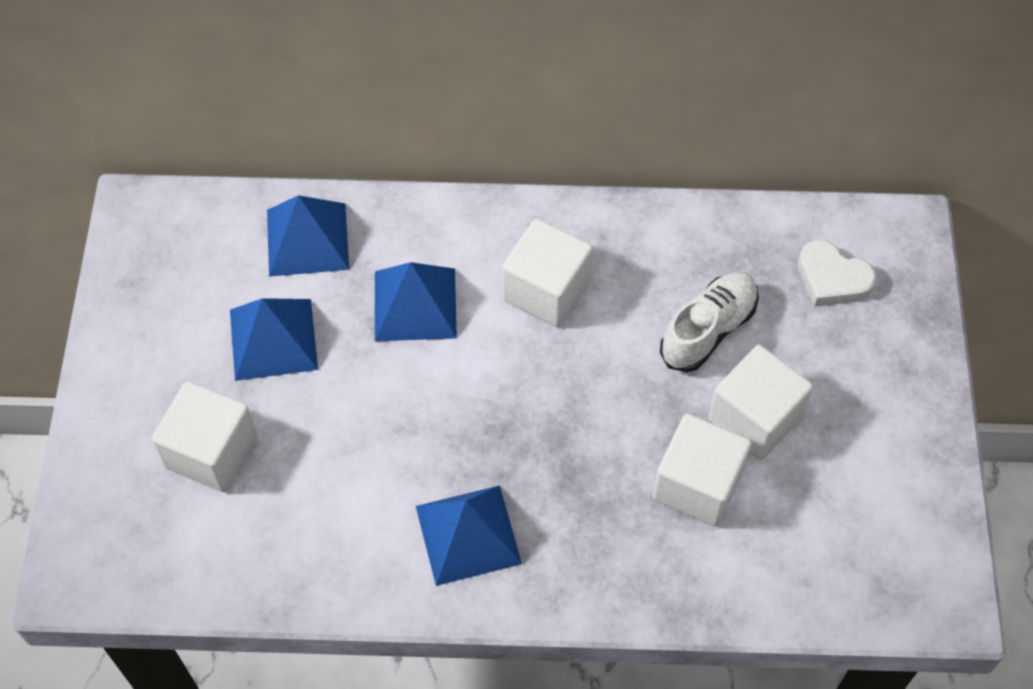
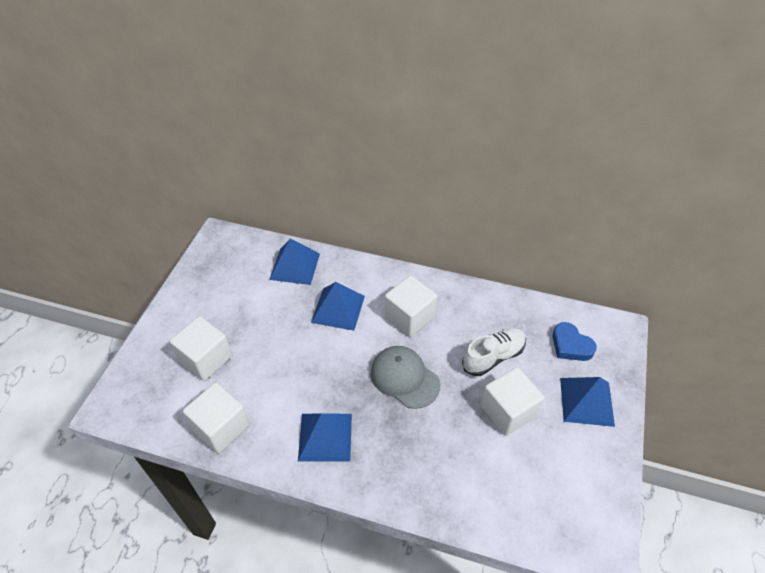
camera: 15 degrees right, 10 degrees down
blue pyramid [230,298,318,381] -> blue pyramid moved to [560,377,615,427]
white cube [653,414,752,527] -> white cube moved to [183,383,250,454]
white heart [797,240,876,307] -> blue heart [552,322,597,361]
none -> grey cap [371,346,440,409]

